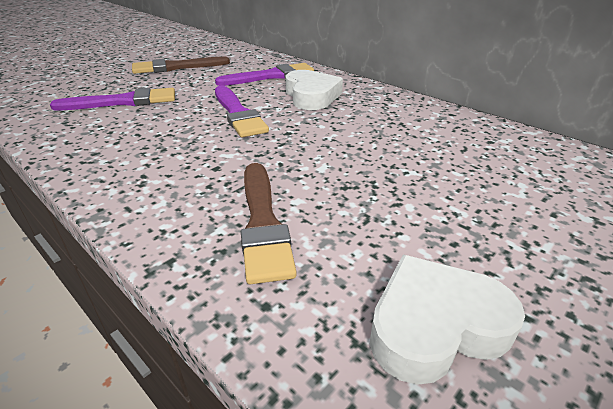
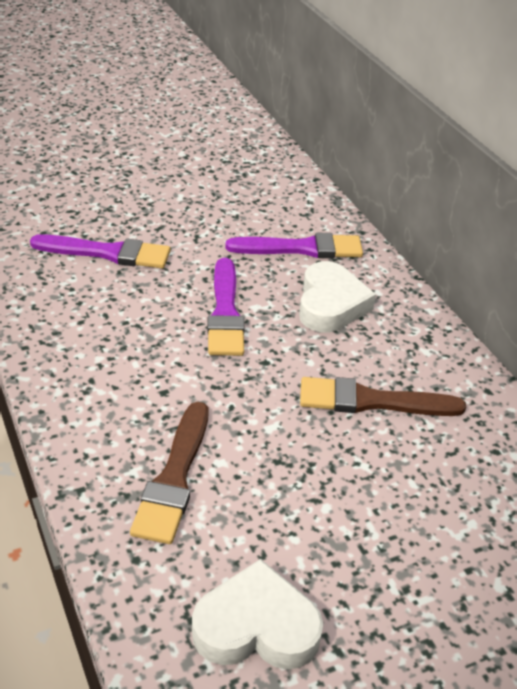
camera: 20 degrees right, 5 degrees up
brown brush [132,56,230,74] -> brown brush moved to [300,377,466,416]

